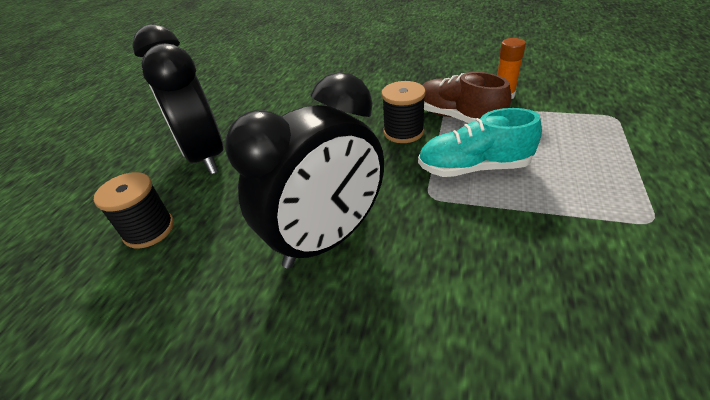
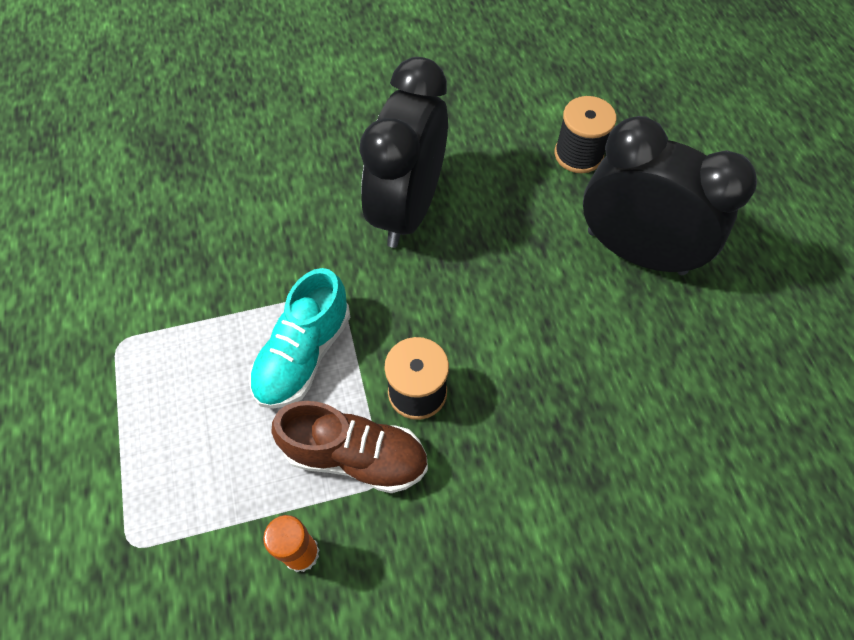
camera: 145 degrees right, 20 degrees up
turquoise shoe [418,108,542,177] -> turquoise shoe turned 150 degrees clockwise [249,268,350,409]

